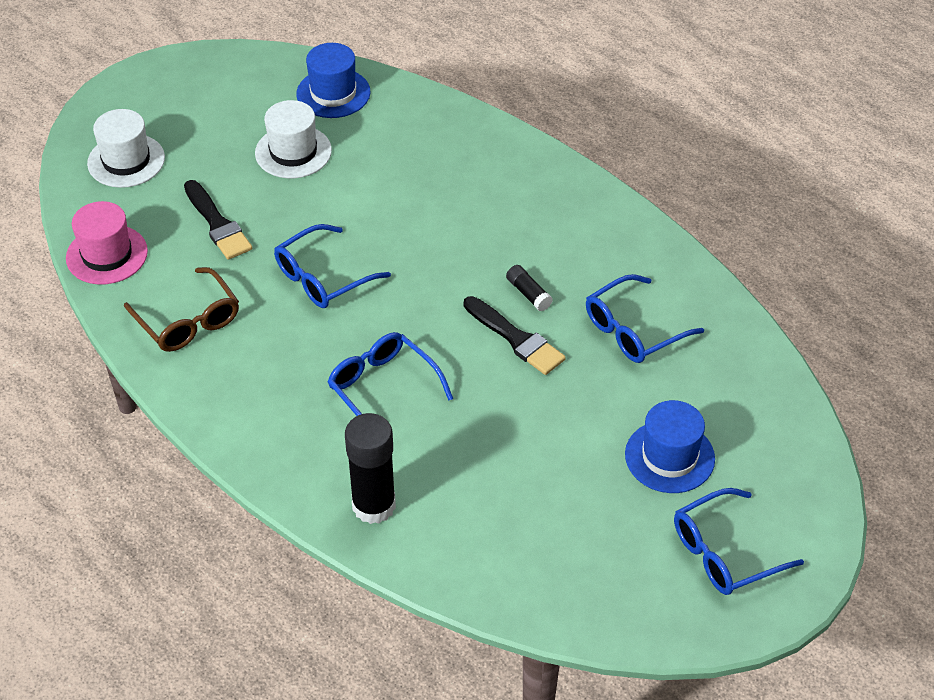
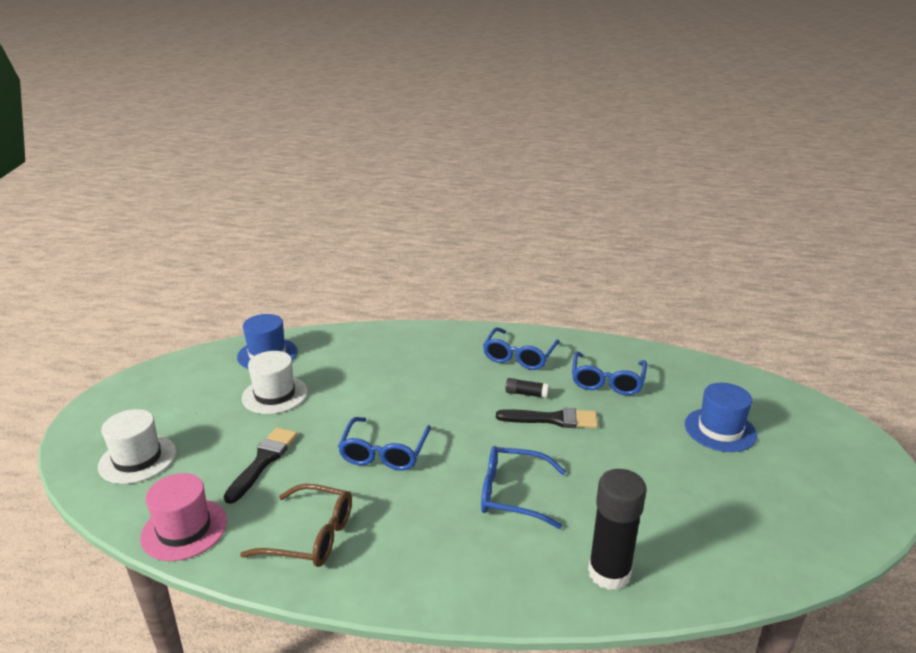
camera: 40 degrees left, 20 degrees down
black brush [184,180,252,260] -> black brush turned 90 degrees counterclockwise [224,427,298,504]
blue glasses [674,488,804,595] -> blue glasses moved to [483,327,560,370]

